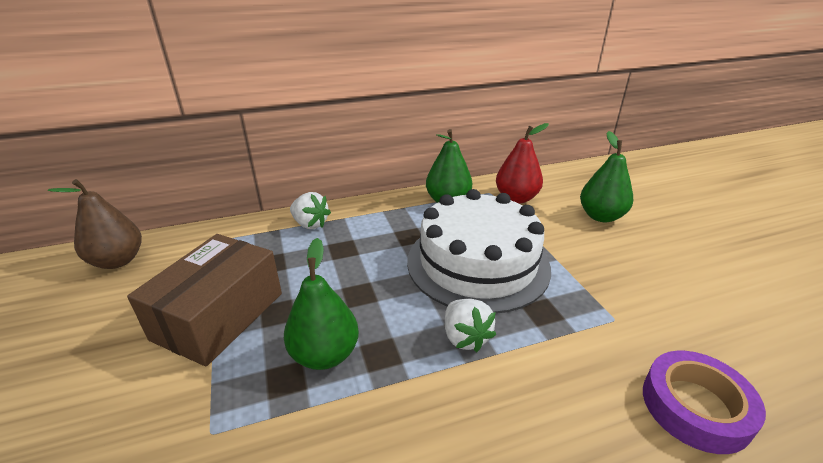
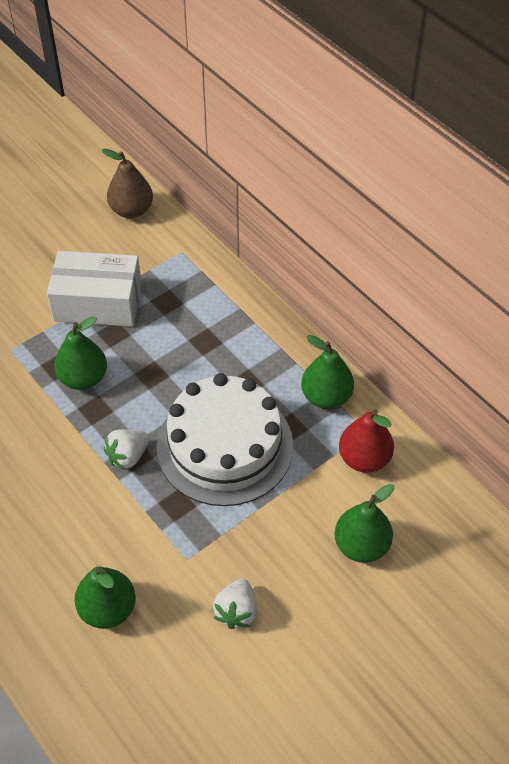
camera: 70 degrees right, 20 degrees up
brown box [127,234,282,366] -> white box [47,251,142,327]
white strawberry [290,192,331,229] -> white strawberry moved to [213,579,257,629]
purple tape [643,351,766,454] -> green pear [74,566,136,629]

